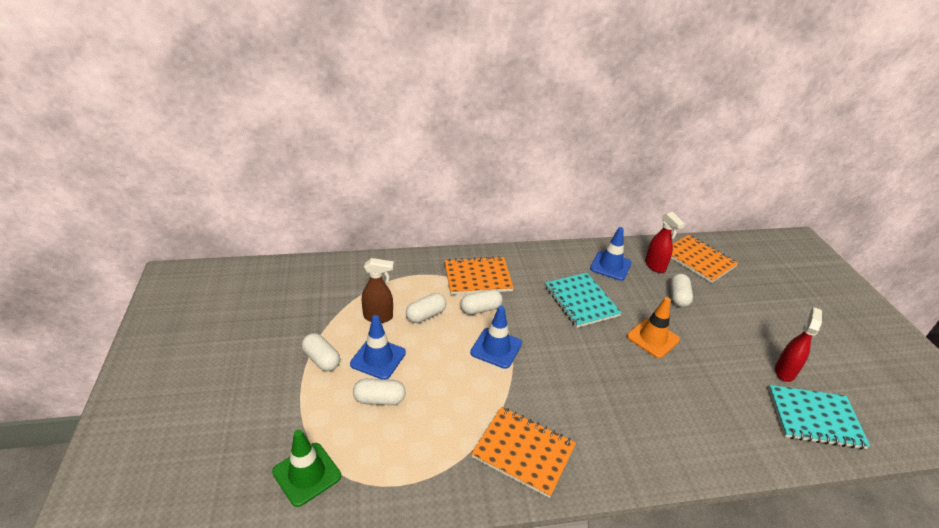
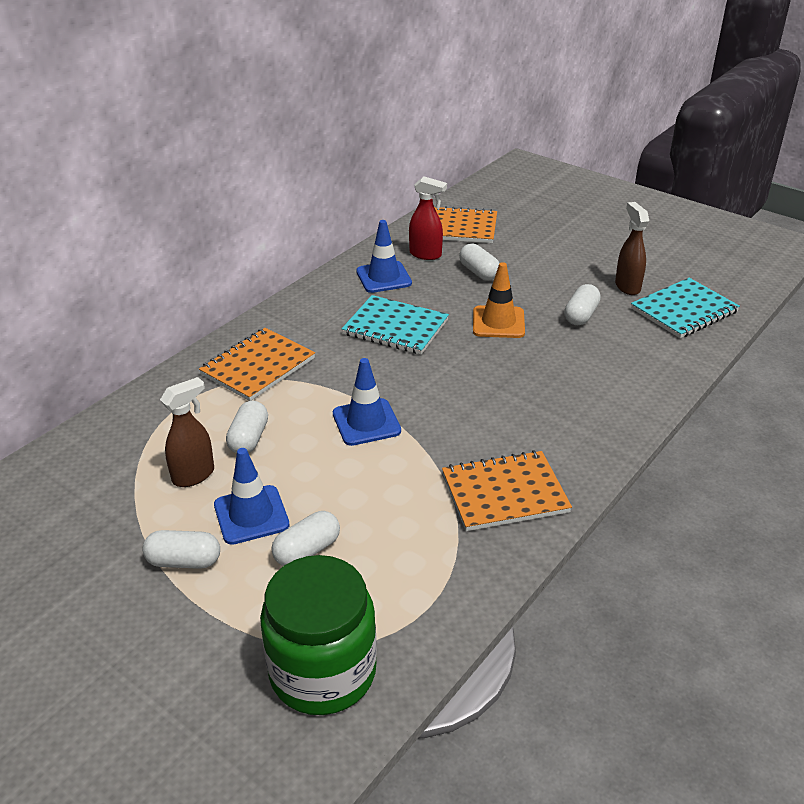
camera: 40 degrees left, 0 degrees up
green traffic cone [272,430,341,507] -> green jar [260,555,377,715]
white capsule [460,289,503,315] -> white capsule moved to [564,284,601,325]
red spray bottle [775,307,822,382] -> brown spray bottle [615,202,649,295]

